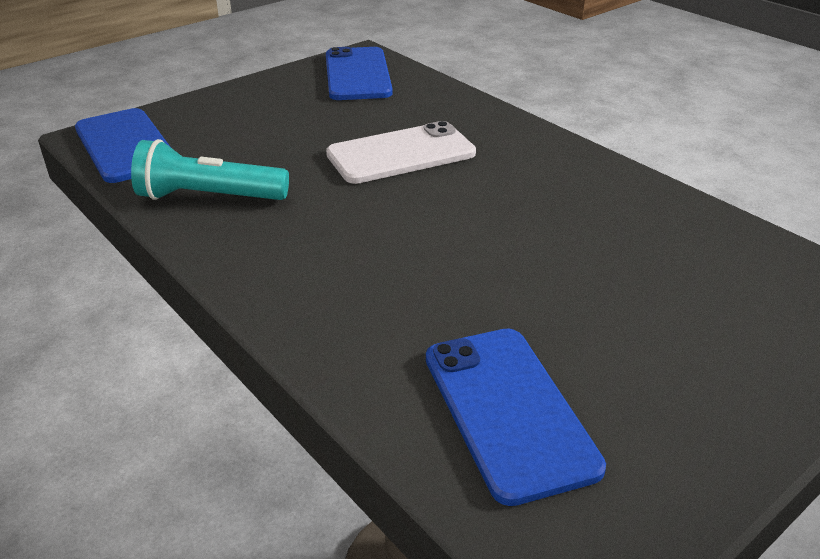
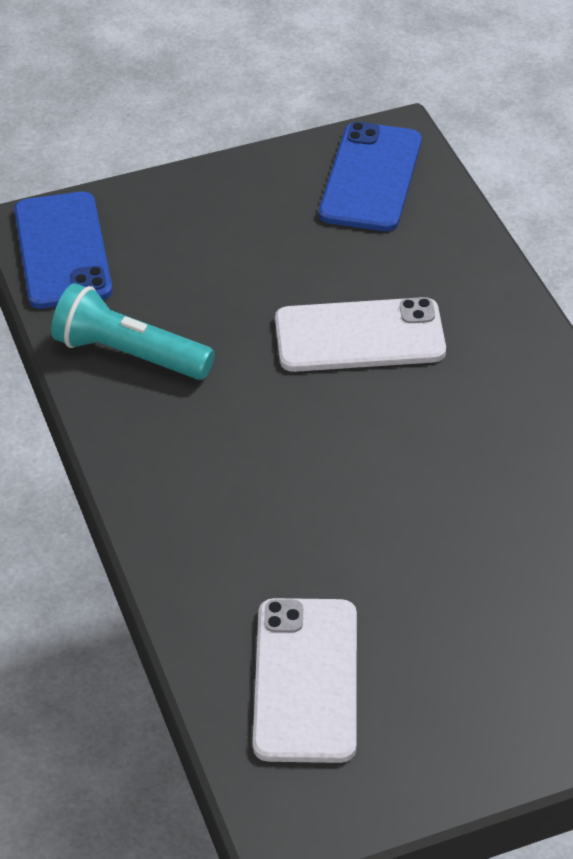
camera: 20 degrees right, 10 degrees up
blue phone [426,328,606,506] -> white phone [253,598,357,763]

